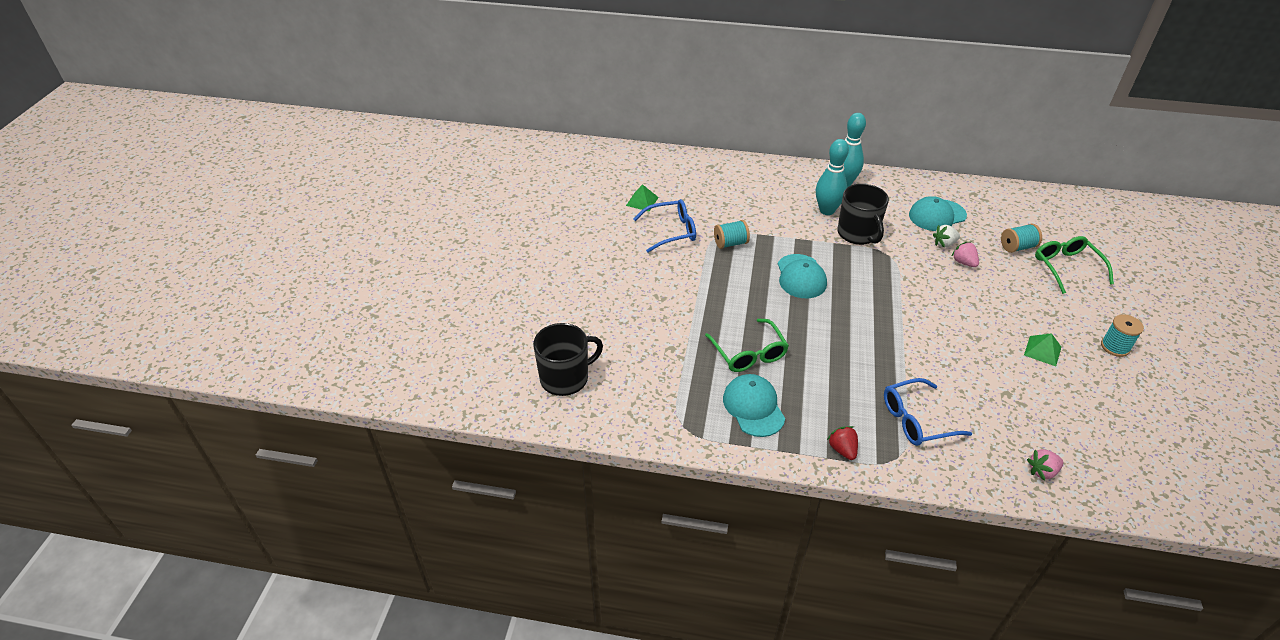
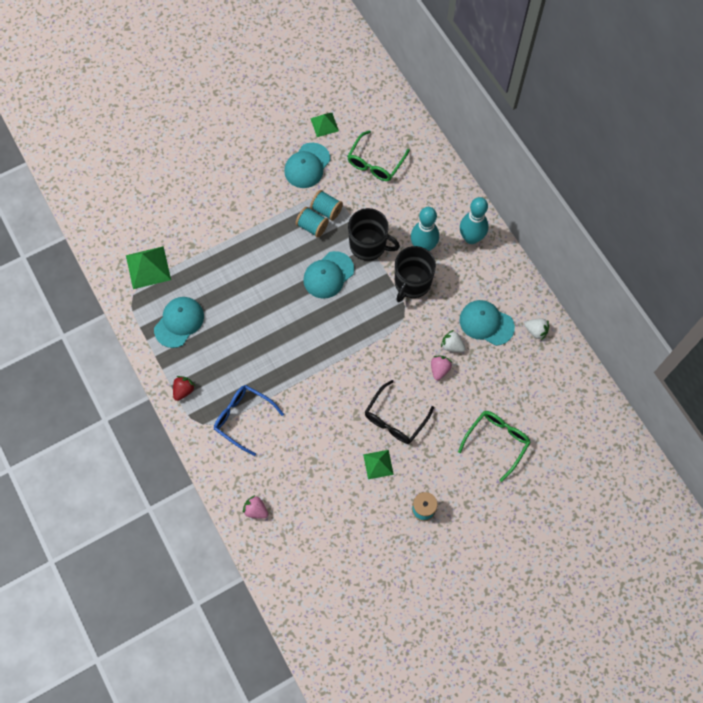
camera: 50 degrees right, 25 degrees up
black mug [533,323,603,396] -> black mug moved to [348,208,400,261]
blue glasses [633,199,696,253] -> turquoise cap [284,143,330,188]
green glasses [705,319,789,372] -> green glasses moved to [347,130,410,181]
turquoise spool [1001,224,1042,253] -> turquoise spool moved to [296,207,329,238]
none -> green pyramid [126,246,171,289]
none -> black glasses [365,380,434,444]
none -> white strawberry [525,319,549,340]

